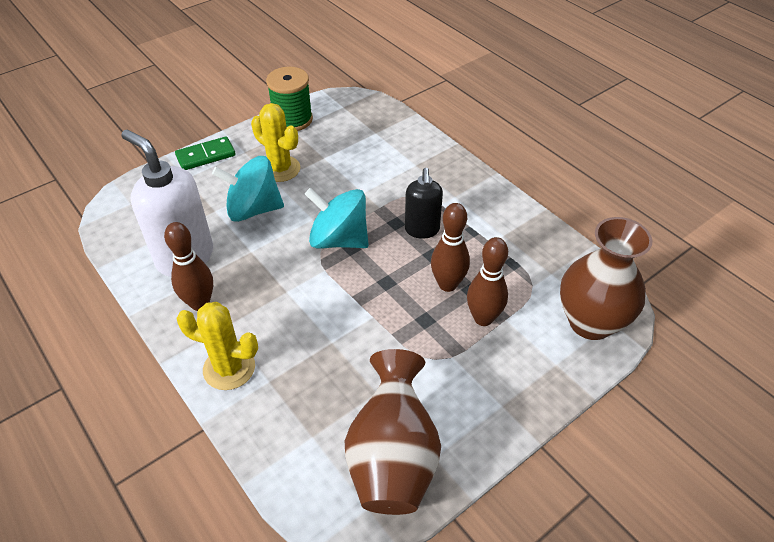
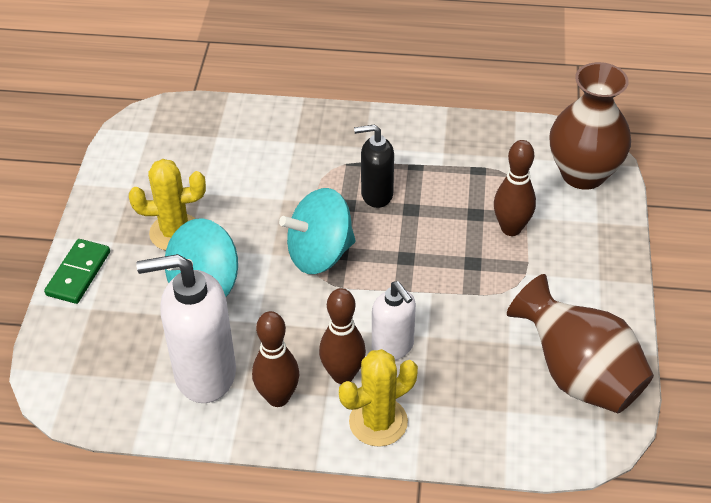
camera: 45 degrees left, 0 degrees up
green spool [266,67,313,131] -> none
black soap dispenser [405,168,443,239] -> black soap dispenser turned 135 degrees clockwise [354,124,394,208]
brown bowling pin [431,203,470,292] -> brown bowling pin moved to [319,288,366,384]
none -> white soap dispenser [372,281,416,360]

